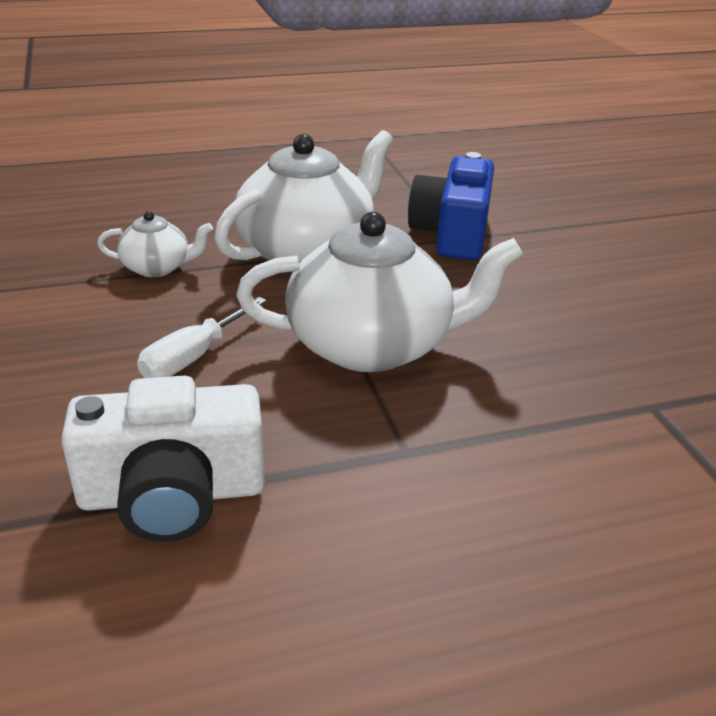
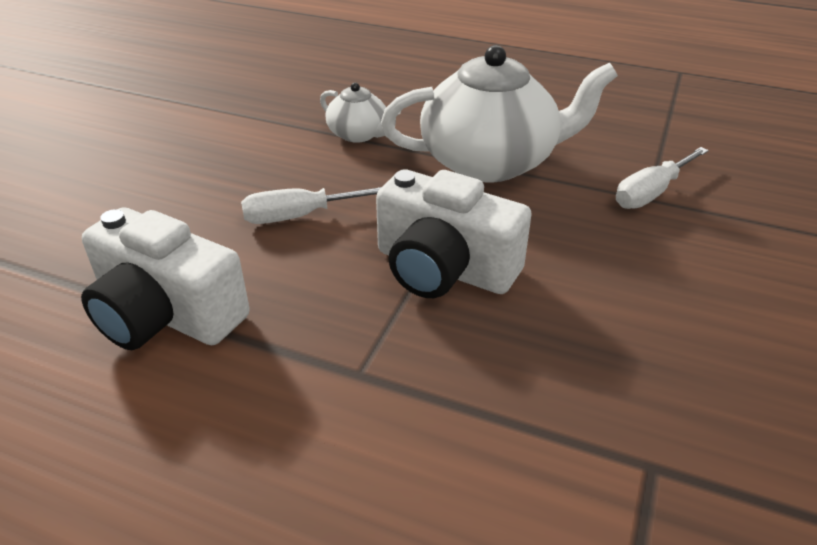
camera: 40 degrees right, 5 degrees up
white teapot [236,212,523,372] -> white camera [376,169,532,298]
blue camera [408,152,494,260] -> white screwdriver [616,147,709,209]

